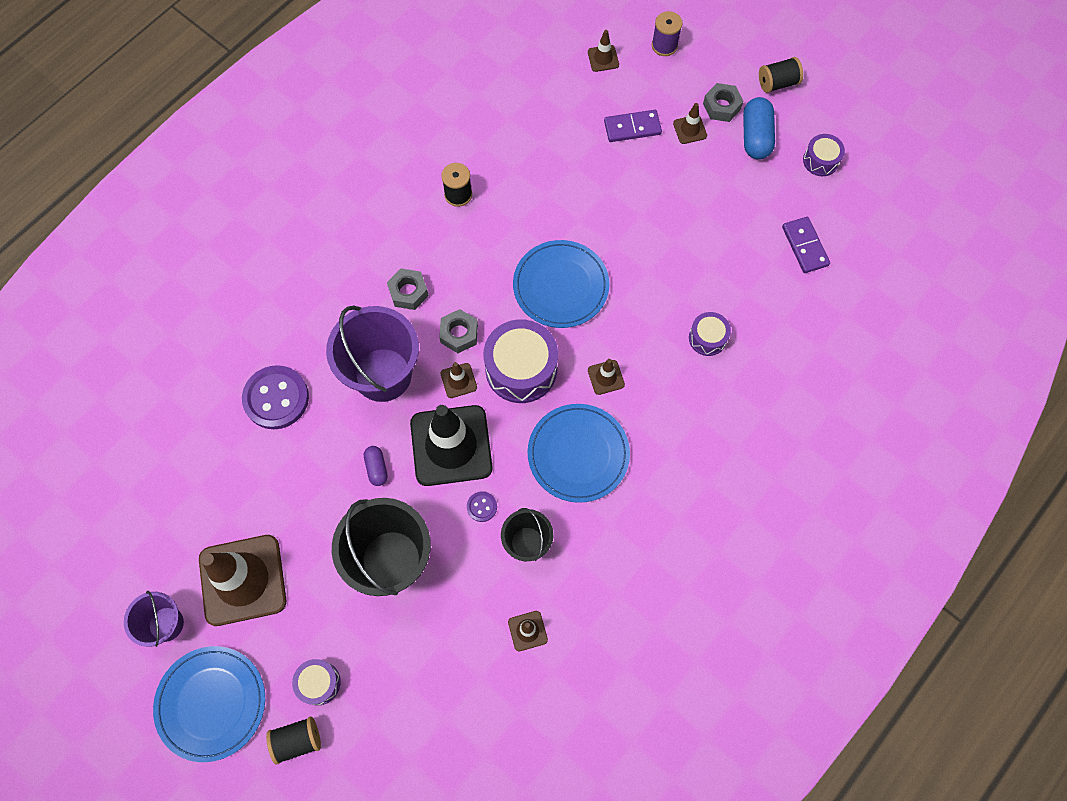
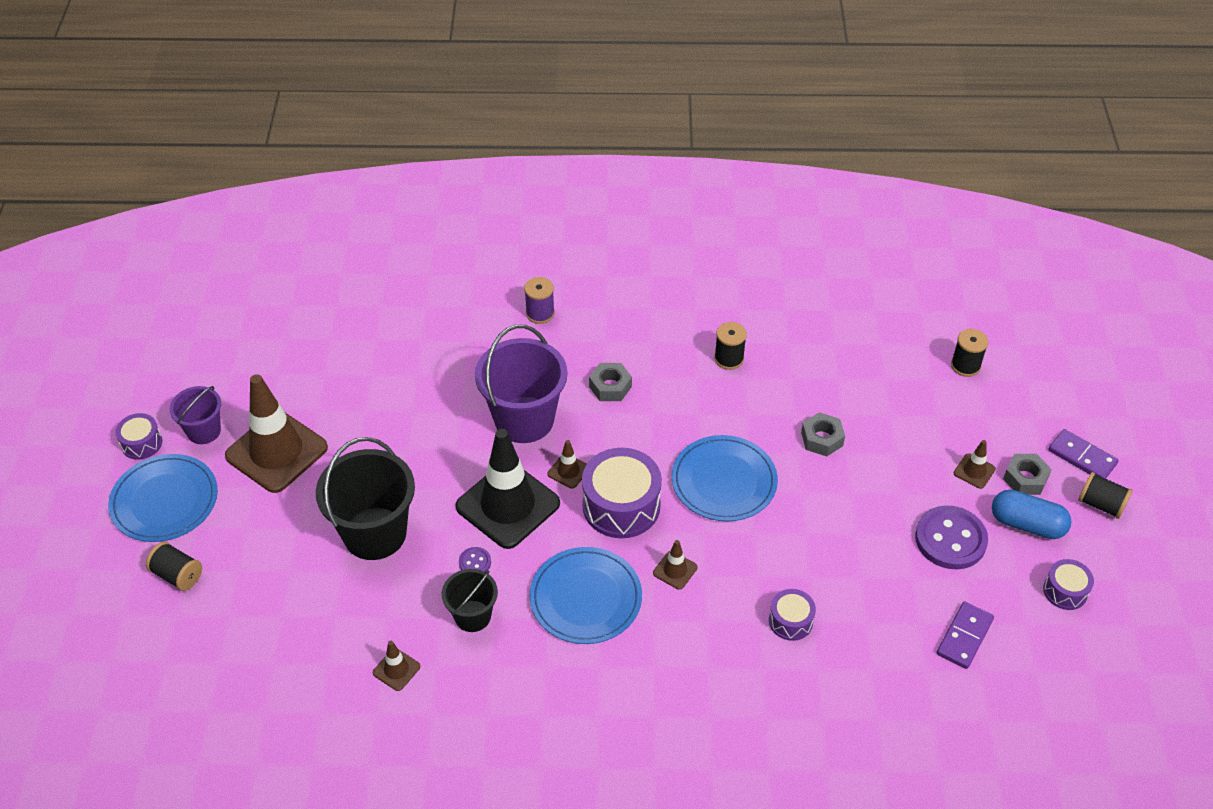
camera: 50 degrees right, 20 degrees down
purple button [242,365,309,429] -> purple button moved to [915,505,988,569]
purple drum [292,659,341,706] -> purple drum moved to [115,413,162,460]
purple capsule [364,446,388,486] -> none
grey nut [439,309,478,353] -> grey nut moved to [801,412,845,456]
brown traffic cone [588,30,619,72] -> black spool [951,329,988,377]
purple domino [604,110,662,142] -> purple domino moved to [1048,429,1119,479]
purple spool [652,11,683,56] -> purple spool moved to [524,277,555,324]
blue capsule [743,97,775,159] -> blue capsule turned 60 degrees clockwise [992,490,1071,539]

